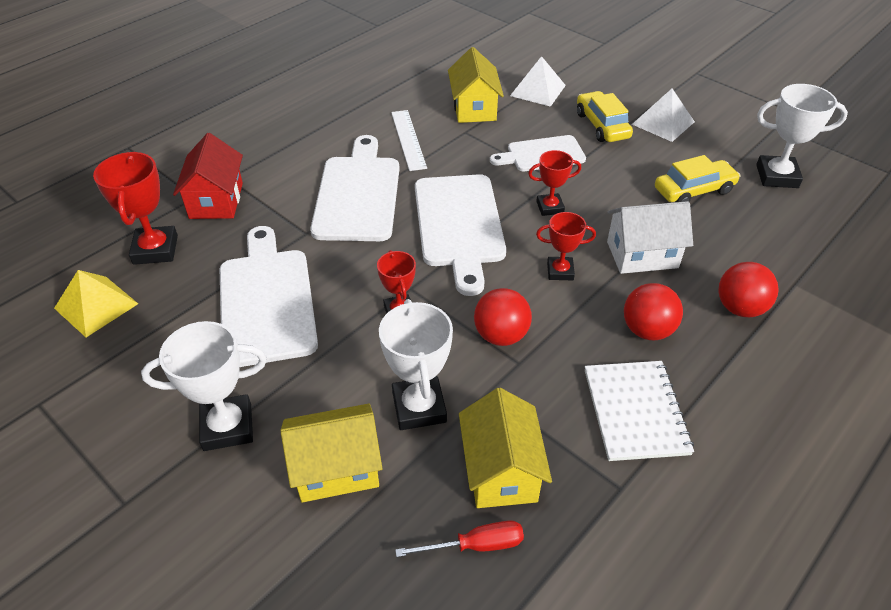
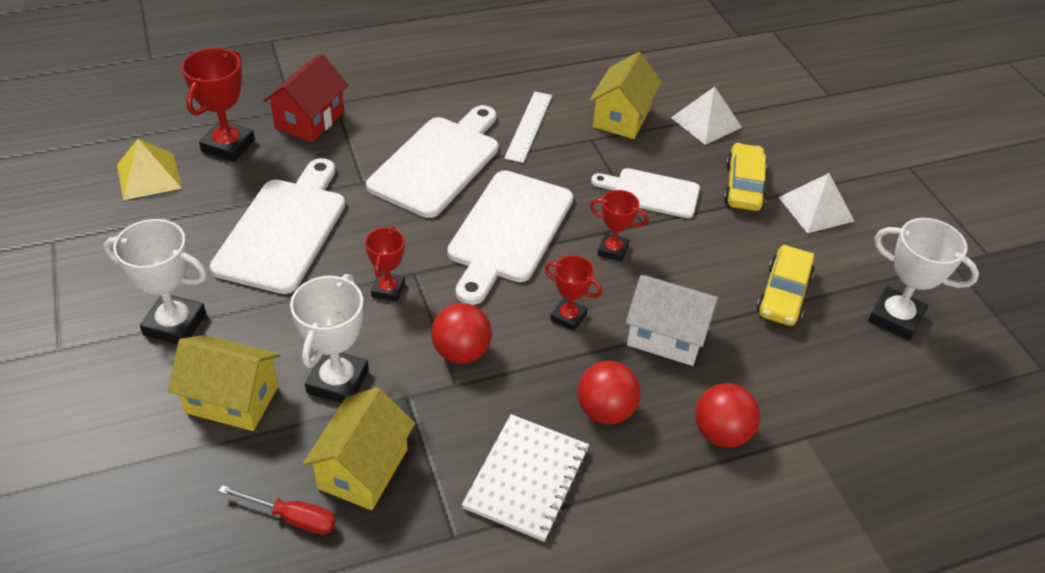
camera: 25 degrees right, 0 degrees up
yellow car [655,155,740,202] -> yellow car turned 105 degrees clockwise [757,245,815,326]

